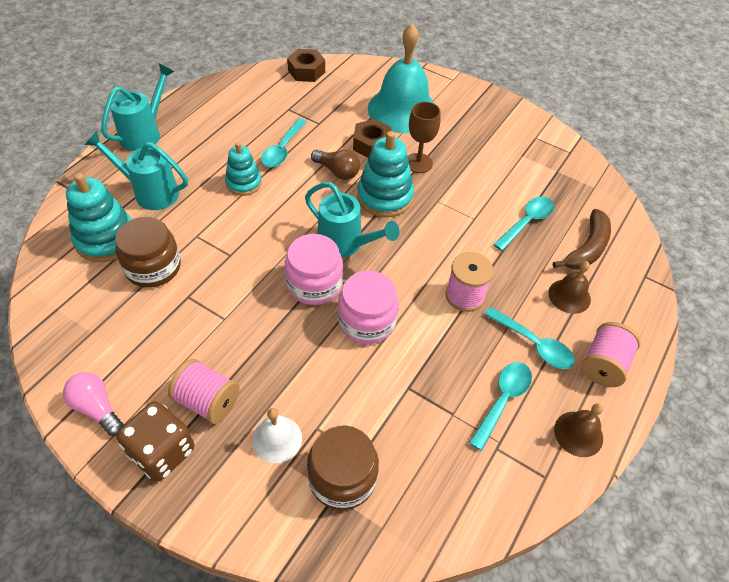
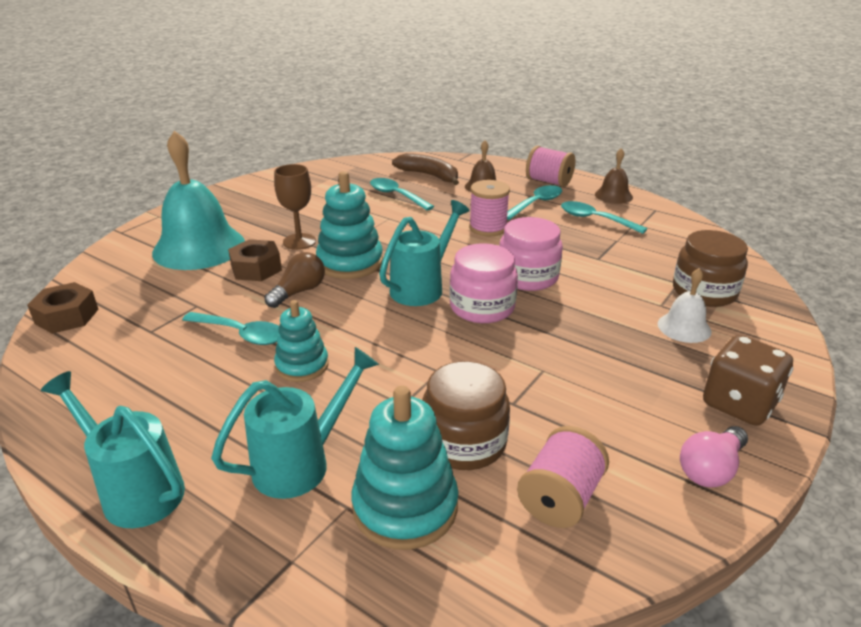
camera: 85 degrees left, 20 degrees down
turquoise watering can [85,131,188,210] -> turquoise watering can turned 150 degrees counterclockwise [211,347,379,499]
pink spool [168,359,239,424] -> pink spool moved to [517,426,609,528]

